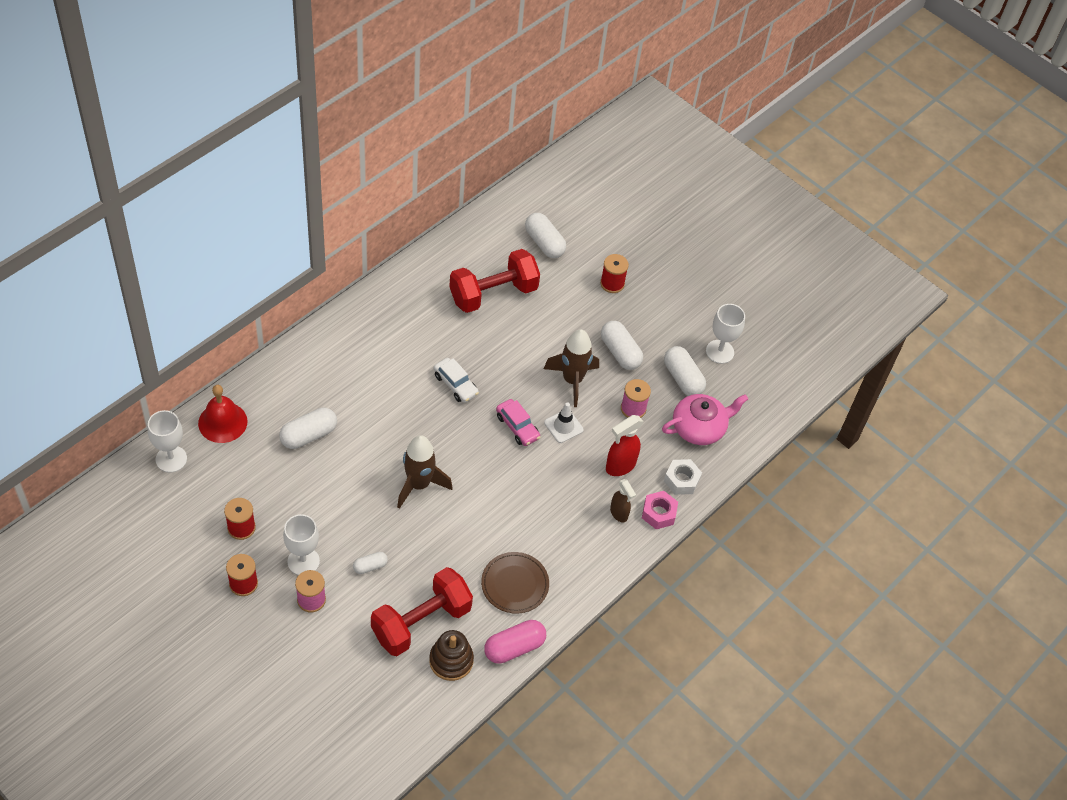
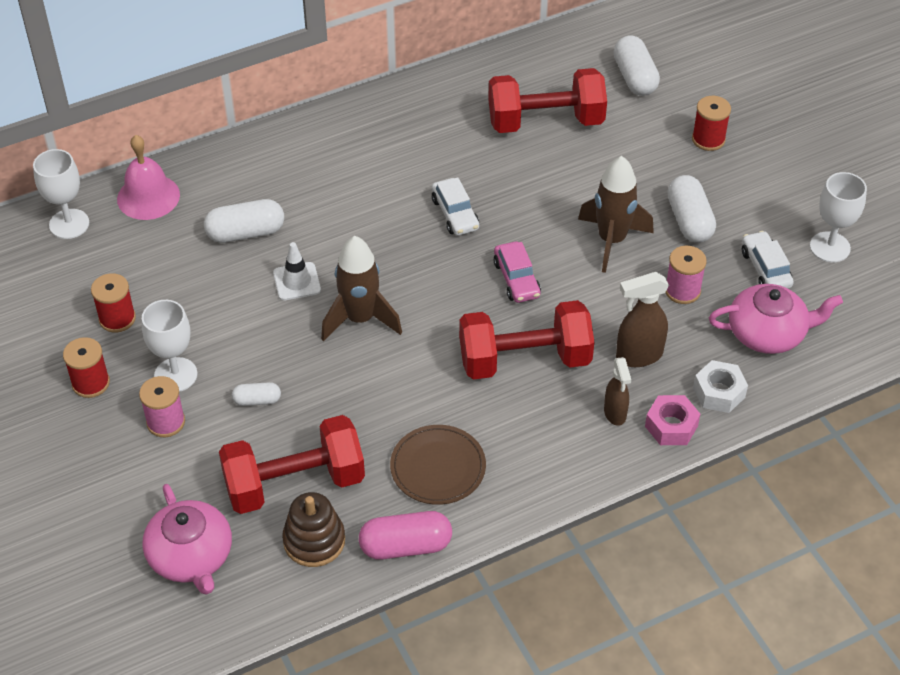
camera: 25 degrees right, 5 degrees down
red bell [198,385,248,443] -> pink bell [117,135,180,220]
white traffic cone [544,403,584,443] -> white traffic cone moved to [273,242,321,300]
red spray bottle [606,415,644,476] -> brown spray bottle [616,272,669,367]
white capsule [664,346,706,396] -> white car [742,231,794,289]
none -> pink teapot [142,484,232,595]
none -> red dumbbell [459,300,594,380]

